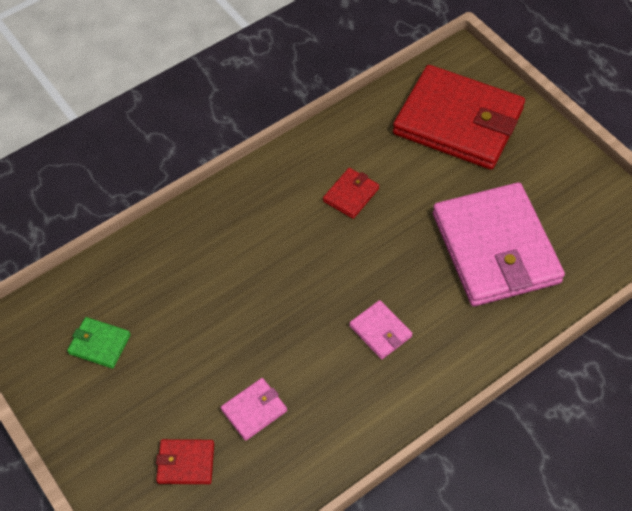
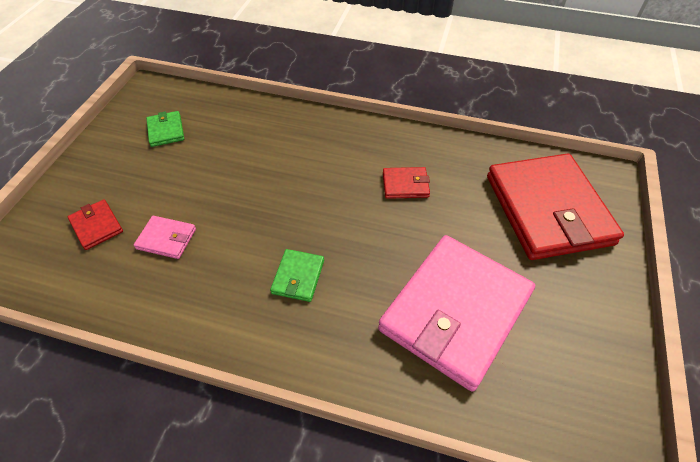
camera: 50 degrees right, 5 degrees down
pink wallet [349,300,412,360] -> green wallet [270,249,324,302]

